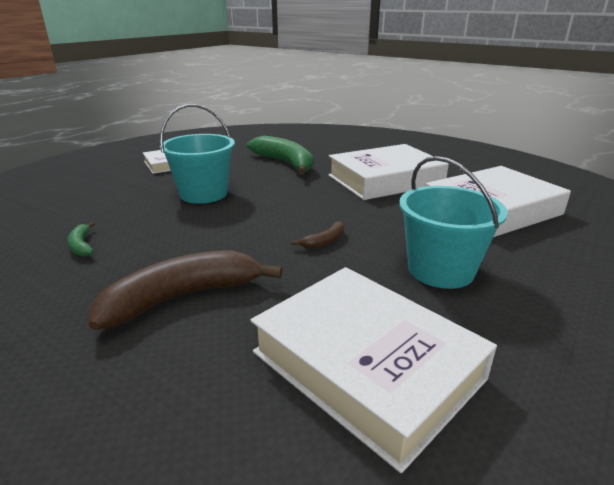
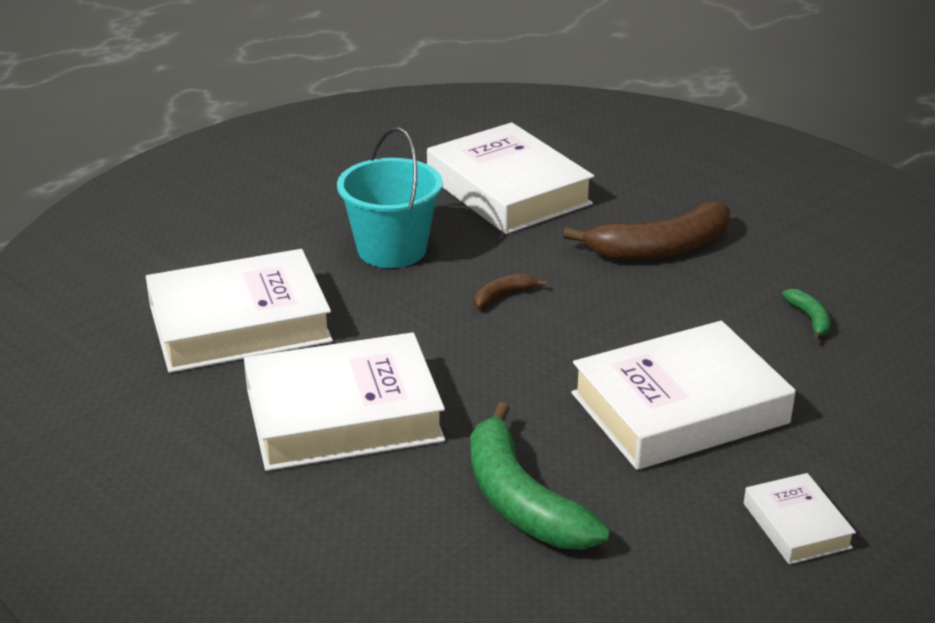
camera: 170 degrees left, 5 degrees up
turquoise bucket [160,104,235,204] -> white book [571,321,796,470]

